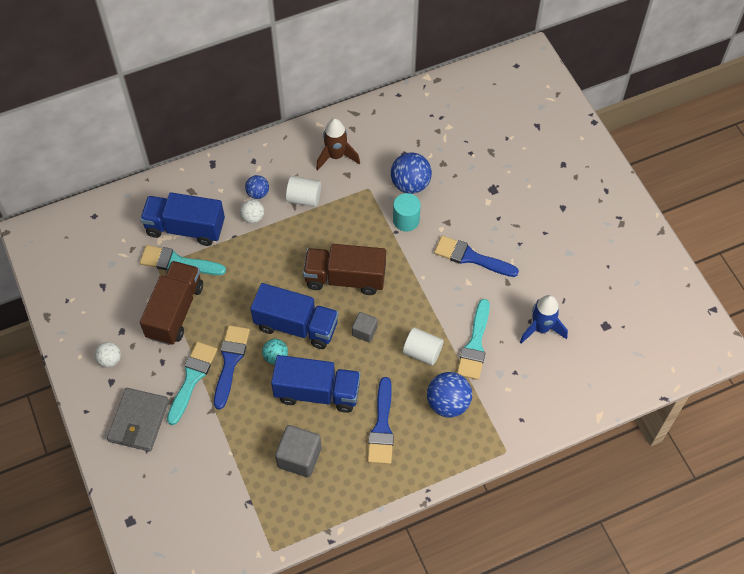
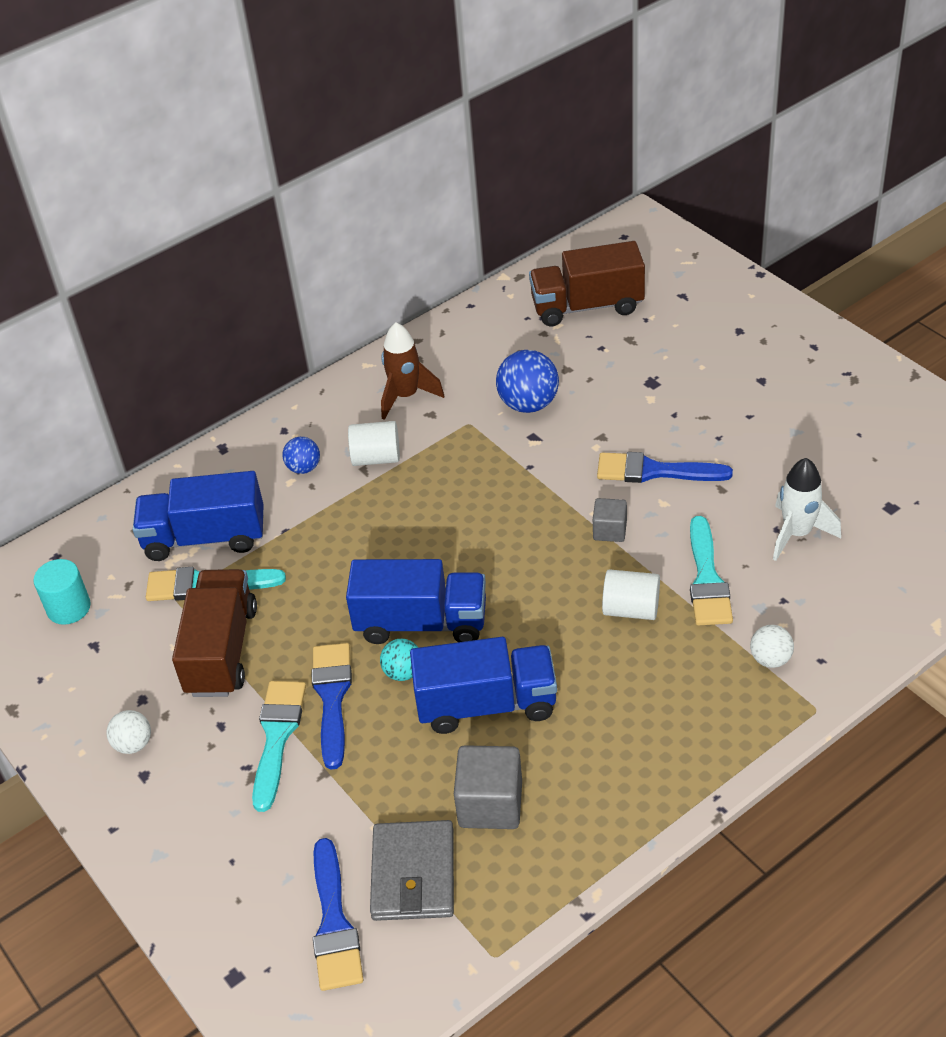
camera: 10 degrees left, 15 degrees down
grey wallet [107,388,169,452] -> grey wallet moved to [370,820,454,921]
white ball [240,199,264,223] -> white ball moved to [750,625,794,668]
brown truck [303,244,386,295] -> brown truck moved to [529,241,645,326]
grey cube [352,312,378,343] -> grey cube moved to [593,498,627,542]
blue brush [368,377,394,464] -> blue brush moved to [313,838,363,991]
turquoise cylinder [393,193,421,231] -> turquoise cylinder moved to [33,559,91,625]
blue ball [427,372,472,418] -> none
blue rocket [520,295,568,344] -> white rocket [773,458,841,561]

